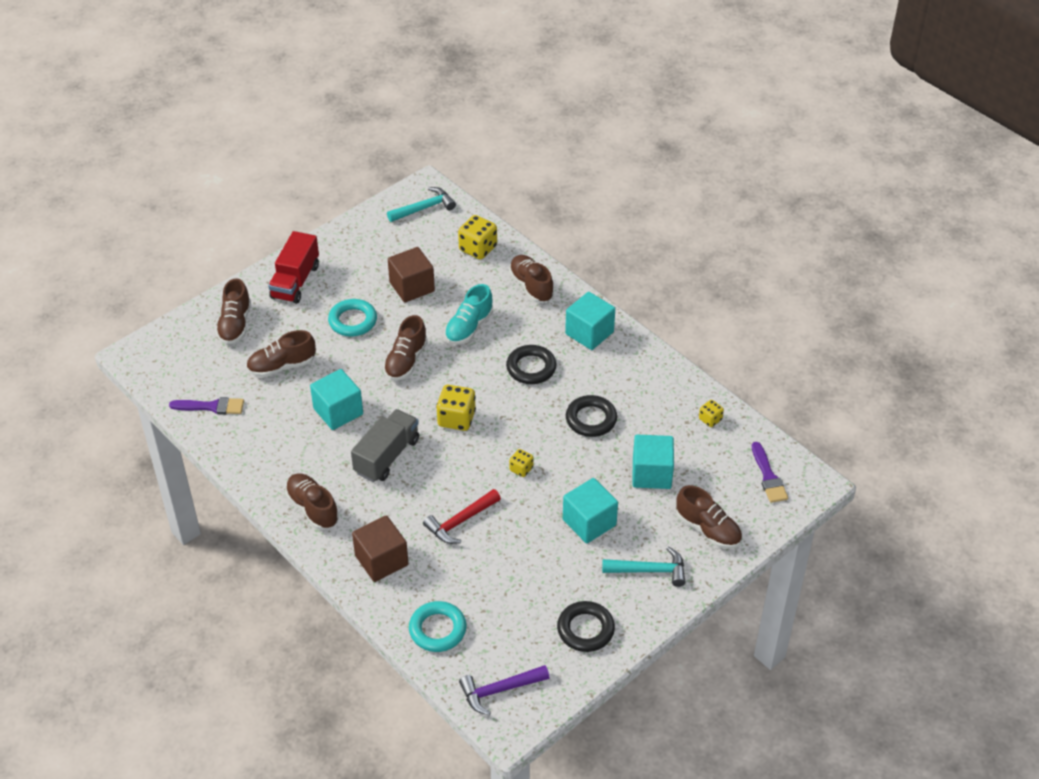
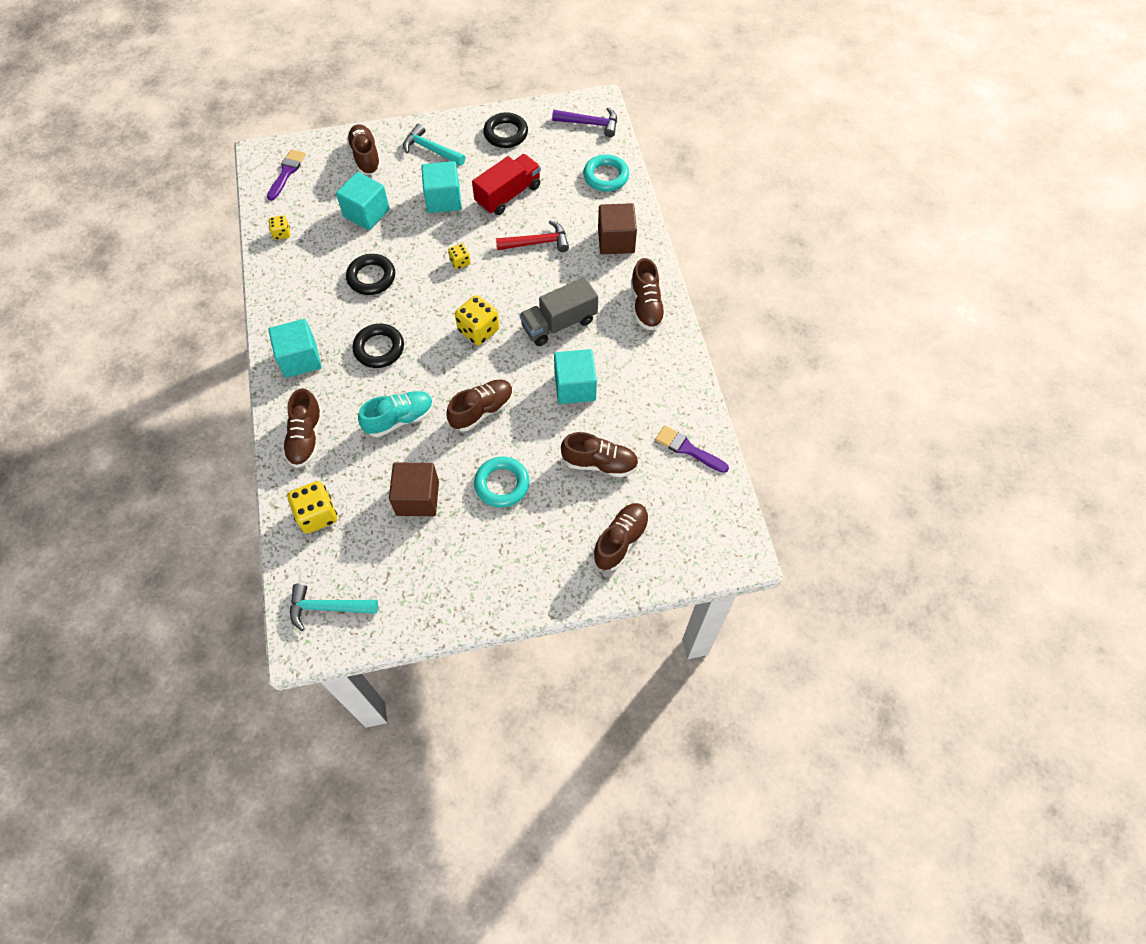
camera: 150 degrees left, 15 degrees up
red truck [268,231,319,304] -> red truck moved to [472,154,541,215]

